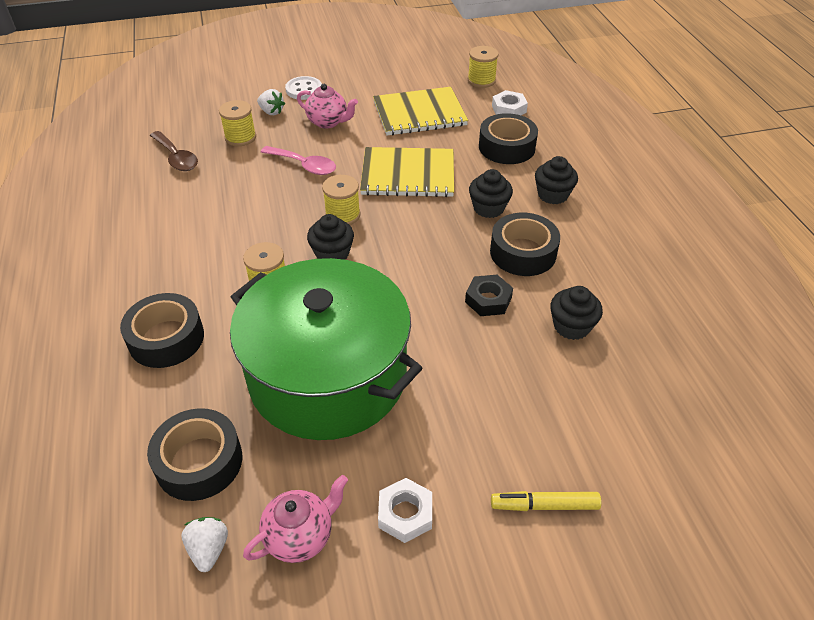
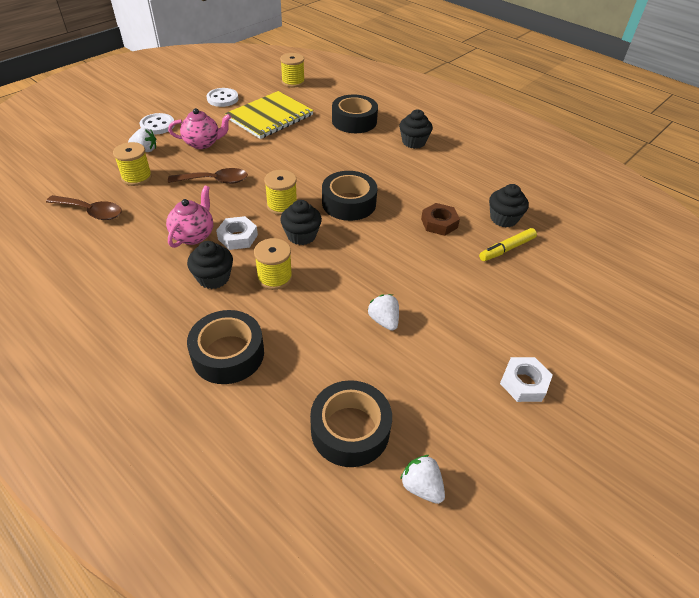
camera: 35 degrees left, 0 degrees up
green pot [230,258,422,440] -> white strawberry [367,294,399,331]
pink teapot [243,475,348,563] -> pink teapot moved to [166,185,213,248]
pink spoon [261,146,336,175] -> brown spoon [168,168,248,184]
yellow notebook [360,147,454,197] -> none
black nut [465,275,513,316] -> brown nut [421,203,460,236]
black cupcake [469,169,513,218] -> black cupcake moved to [187,241,233,289]
black tape [490,213,560,276] -> black tape moved to [322,171,377,221]
yellow marker [491,491,601,511] -> yellow marker moved to [479,228,537,261]
white nut [492,90,528,115] -> white nut moved to [216,216,258,250]
none -> white button [207,88,238,107]

